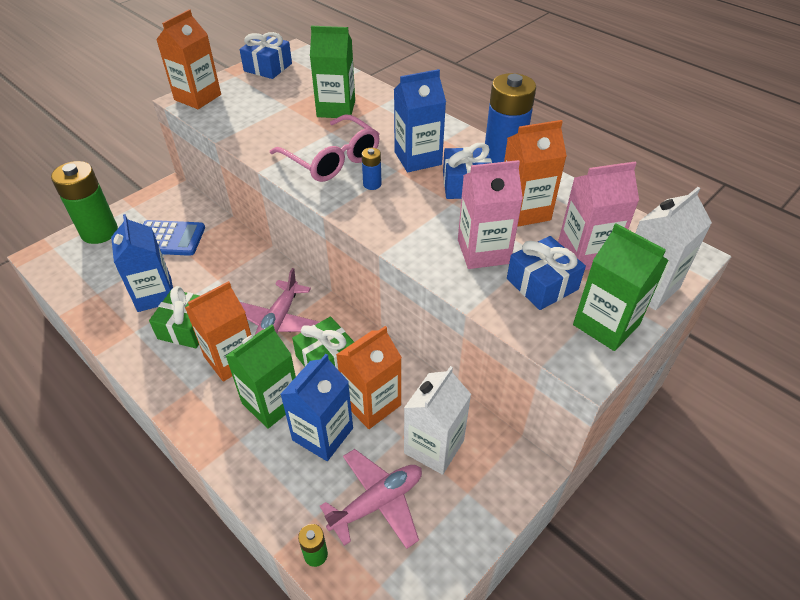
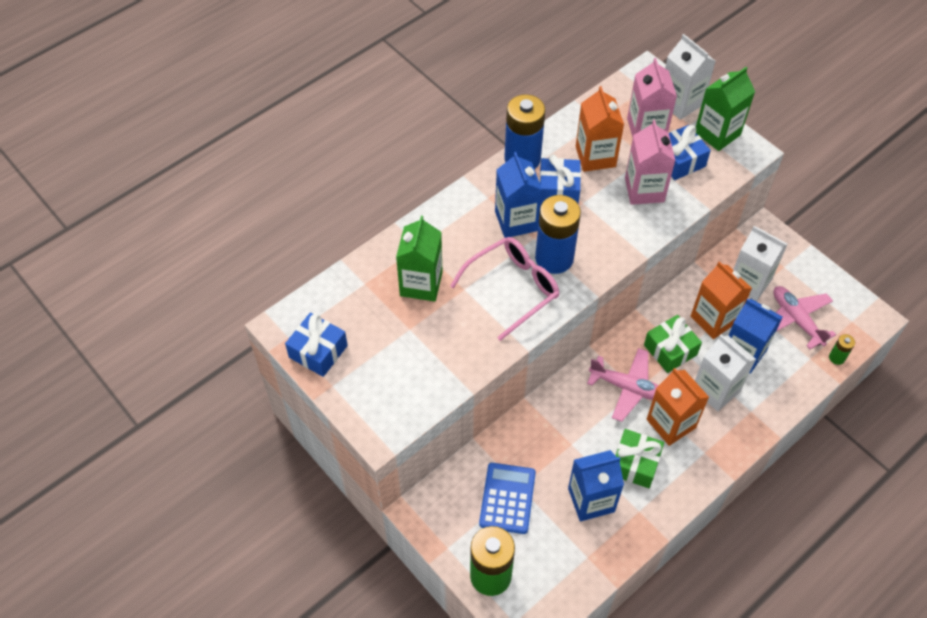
camera: 85 degrees left, 10 degrees up
orange carton [156,9,221,109] -> none
green carton [226,324,296,429] -> white carton [695,335,756,411]
blue battery [362,148,382,190] -> blue battery [535,195,581,274], size x2.28

